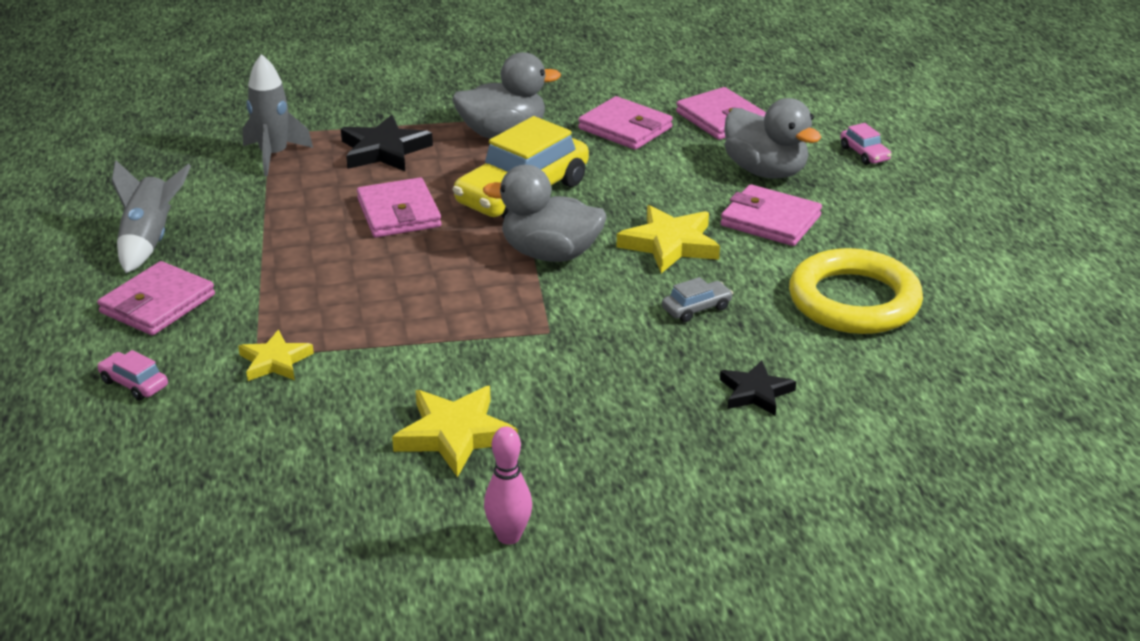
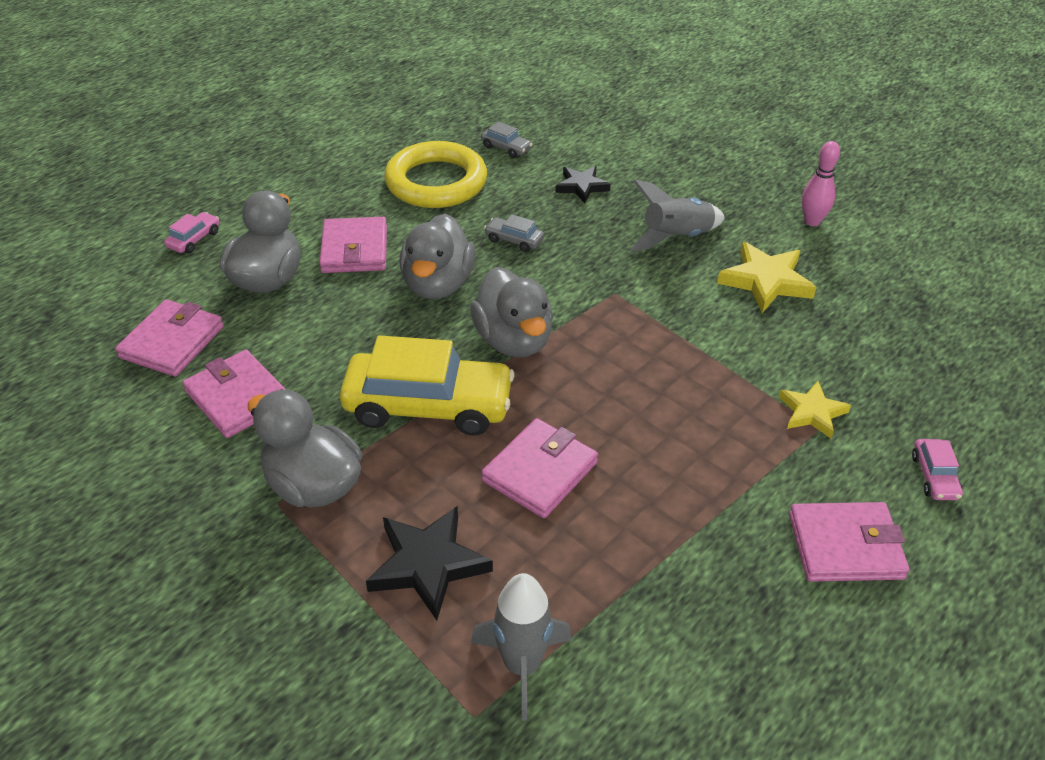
camera: 125 degrees left, 10 degrees up
grey rocket [111,160,191,273] -> grey rocket moved to [630,180,725,251]
pink wallet [578,96,673,150] -> pink wallet turned 45 degrees counterclockwise [182,350,286,438]
yellow star [617,205,720,273] -> grey duck [400,214,475,299]
none -> grey car [481,121,532,158]

